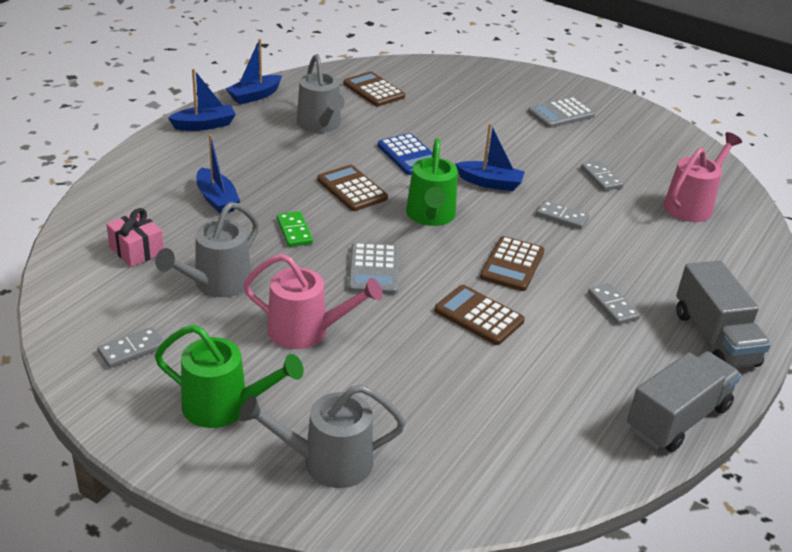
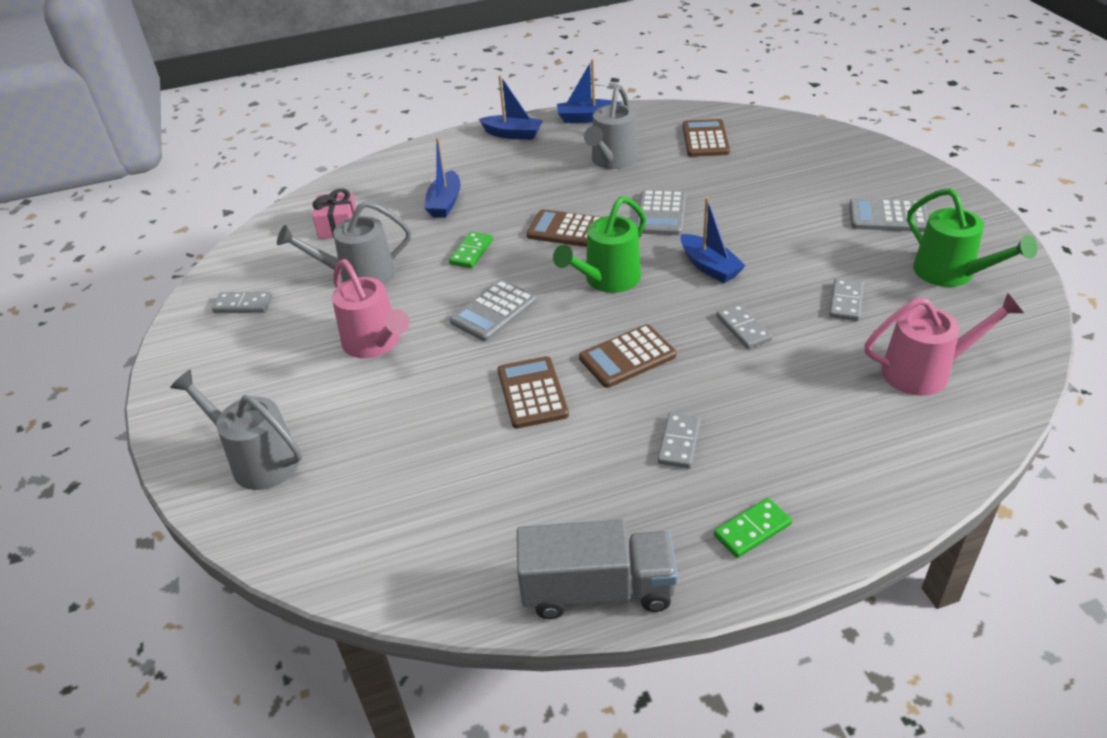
camera: 45 degrees right, 5 degrees up
green watering can [154,325,304,428] -> green watering can moved to [907,188,1038,287]
brown calculator [317,165,388,211] -> brown calculator turned 75 degrees counterclockwise [527,209,602,247]
blue calculator [378,133,433,175] -> grey calculator [636,190,686,235]
grey truck [676,261,771,368] -> green domino [714,498,792,558]

